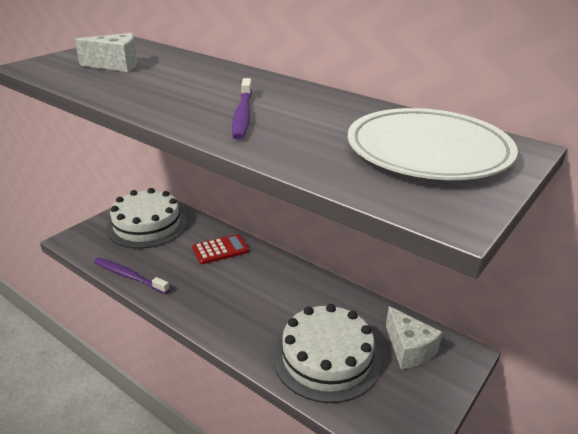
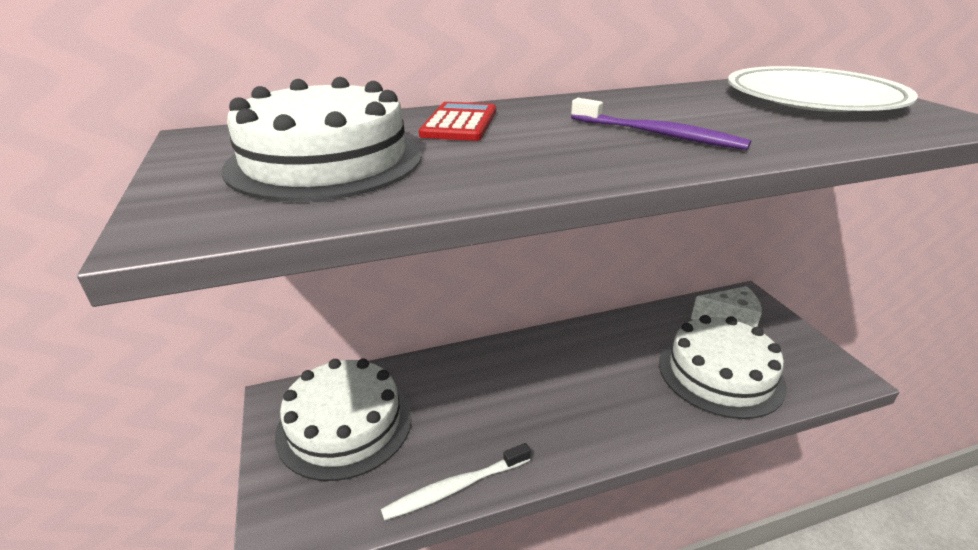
camera: 55 degrees left, 0 degrees up
white cheese [75,33,137,72] -> white cake [221,77,422,201]
purple toothbrush [94,258,170,294] -> white toothbrush [381,443,531,521]
red calculator [192,234,249,264] -> red calculator moved to [419,102,496,141]

